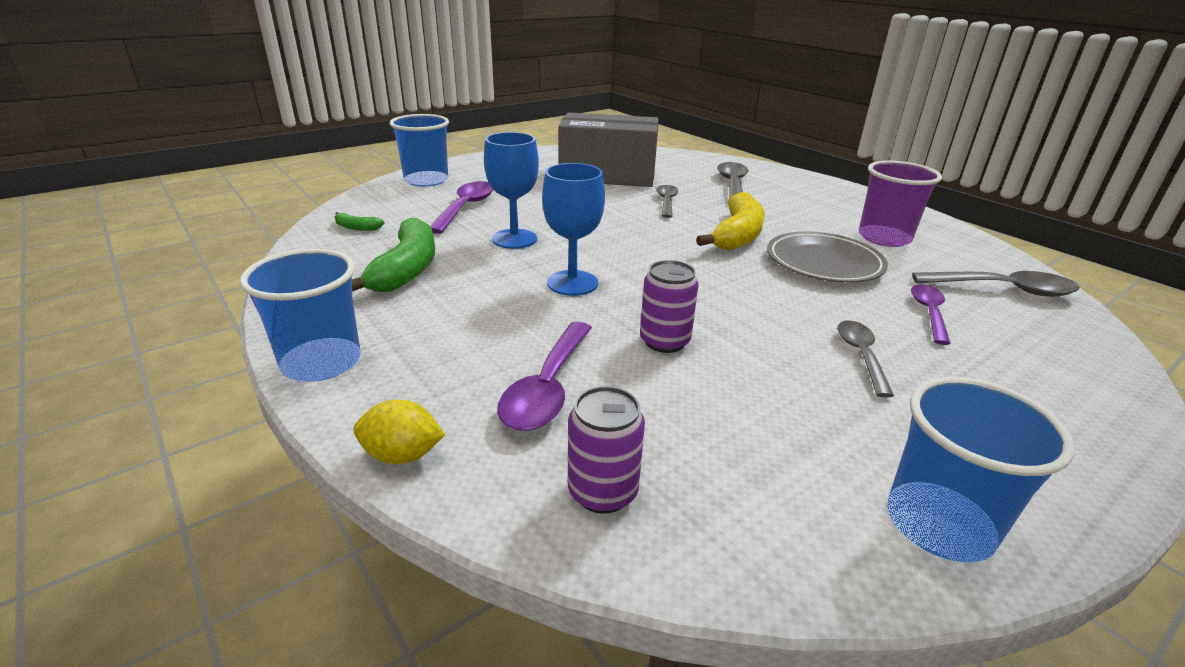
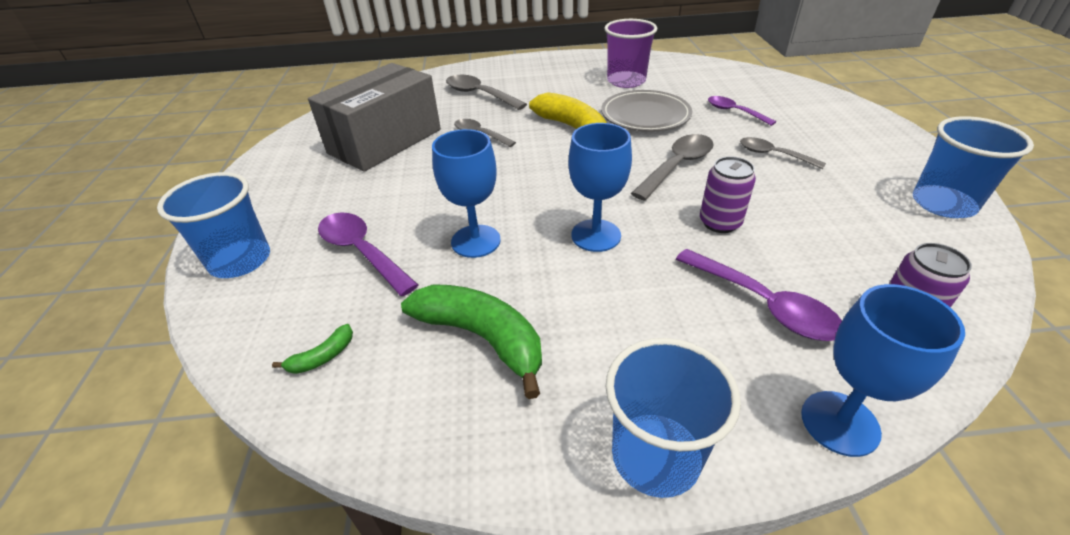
camera: 55 degrees left, 10 degrees up
yellow lemon [353,400,445,464] -> blue goblet [801,284,965,457]
grey spoon [912,271,1080,297] -> grey spoon moved to [631,134,714,201]

